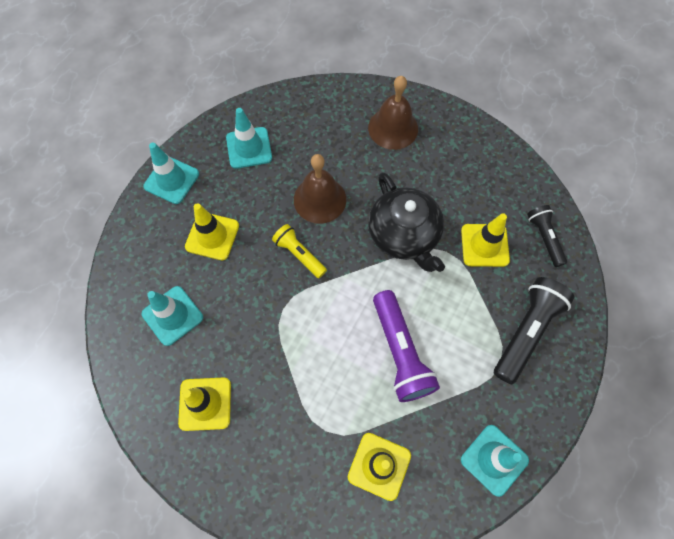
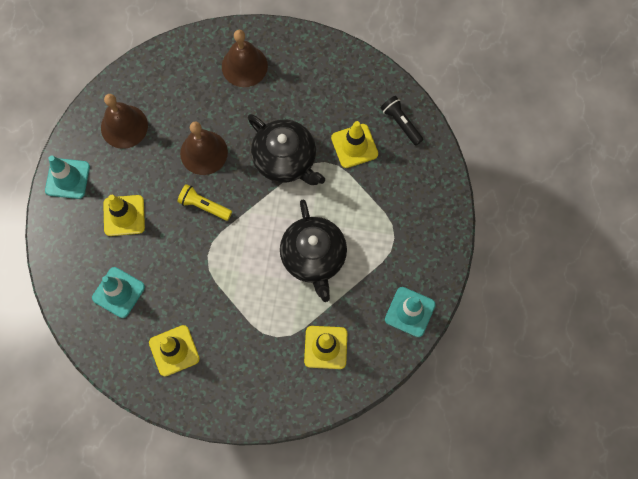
camera: 20 degrees left, 5 degrees up
turquoise traffic cone [226,108,272,169] -> brown bell [101,94,148,149]
purple flashlight [373,290,440,402] -> black teapot [280,199,347,302]
black flashlight [494,277,575,384] -> none

